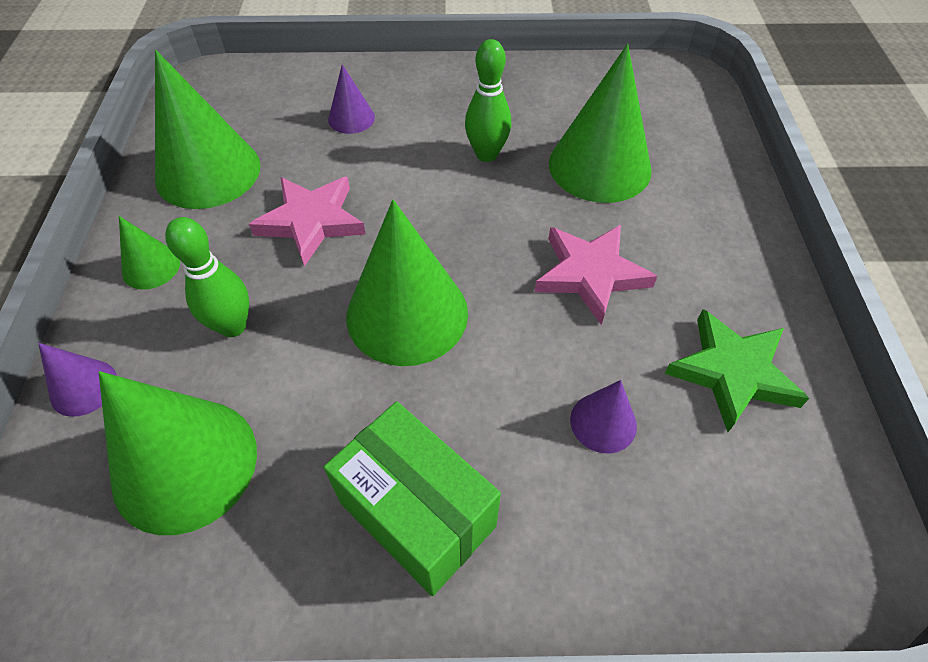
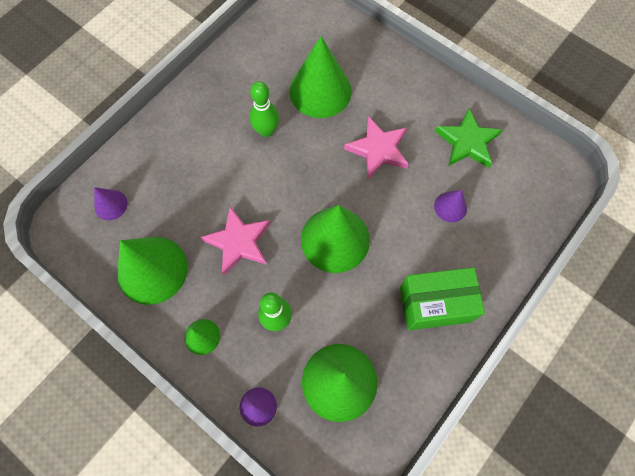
camera: 50 degrees left, 15 degrees up
purple cone [328,64,375,134] -> purple cone moved to [94,187,128,220]

